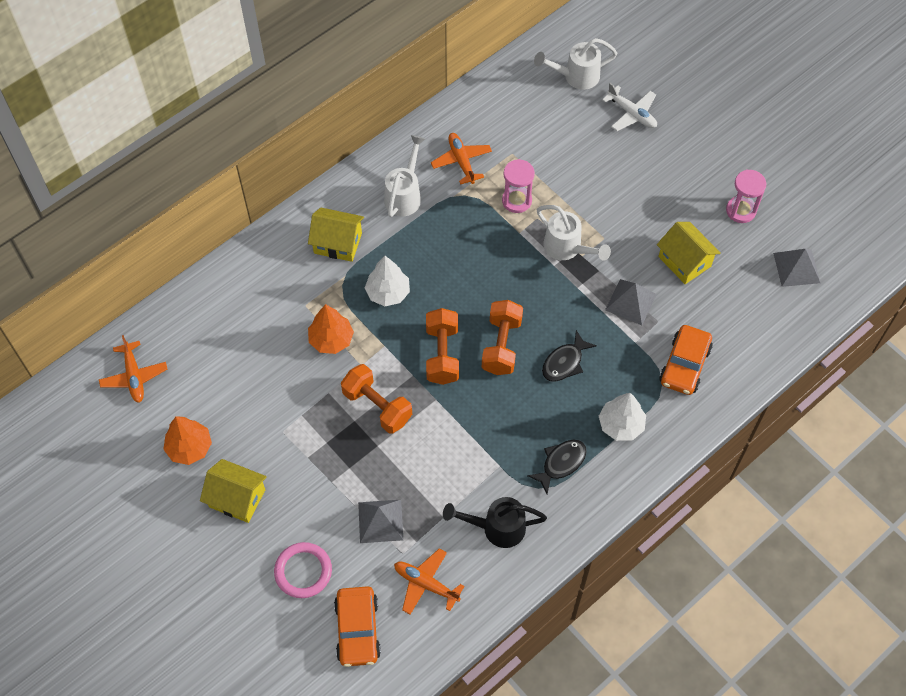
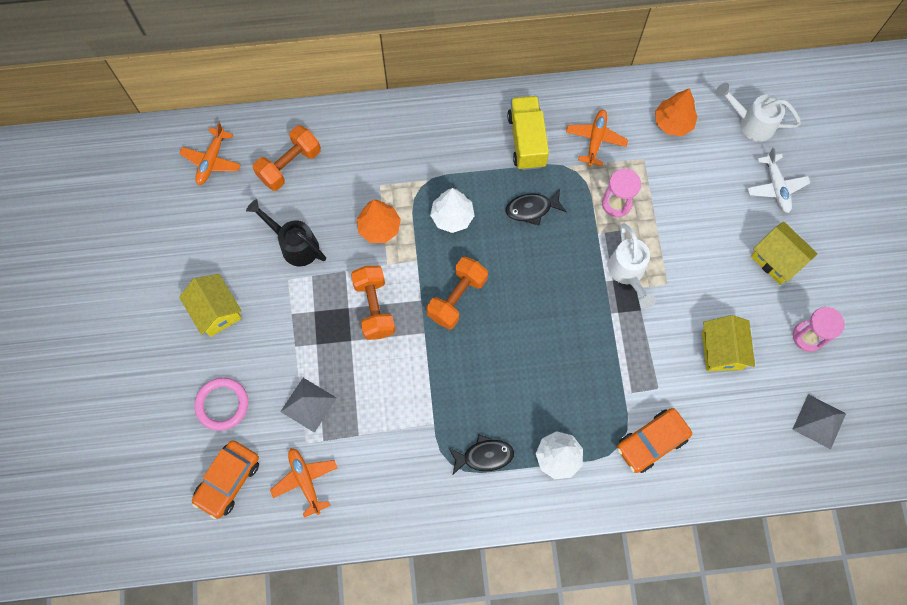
camera: 35 degrees right, 10 degrees up
orange tree [163,416,212,465] -> orange tree moved to [655,88,698,136]
yellow house [308,208,364,262] -> yellow house moved to [751,222,818,285]
white watering can [384,135,425,217] -> yellow truck [507,96,549,170]
black watering can [443,497,547,548] -> black watering can moved to [246,199,326,266]
orange dumbbell [482,300,523,375] -> orange dumbbell moved to [253,125,321,191]
black fish [542,330,597,382] -> black fish moved to [506,189,567,226]
grey pyramid [605,279,657,325] -> none

